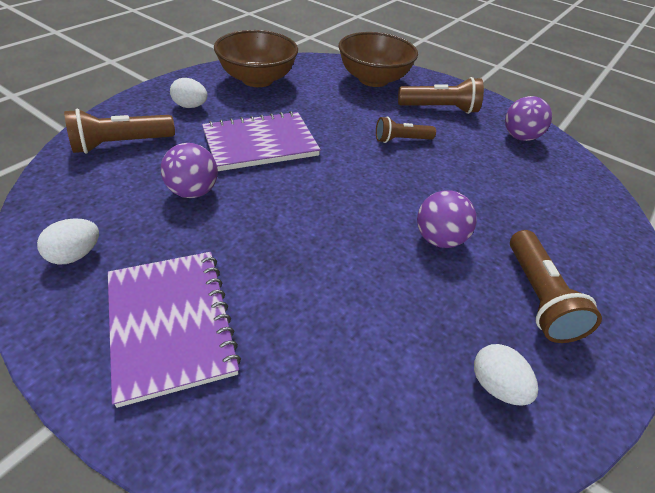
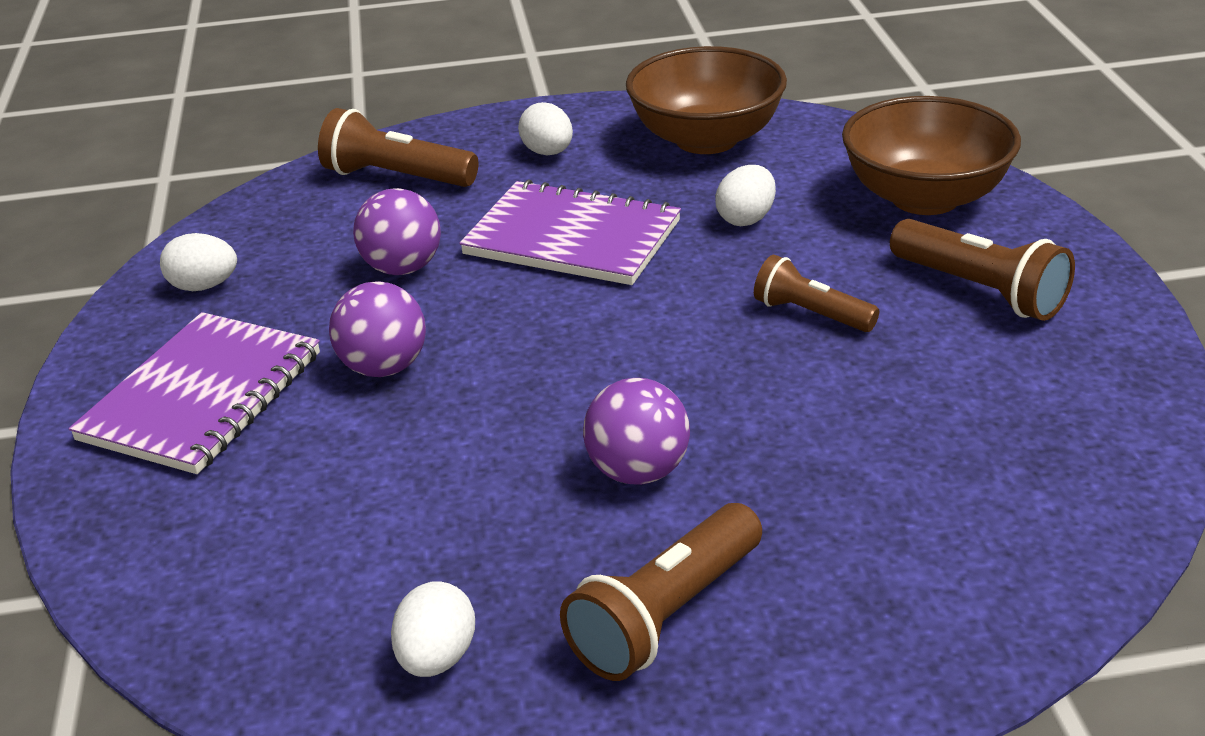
camera: 50 degrees right, 10 degrees down
purple ball [505,96,552,141] -> purple ball moved to [329,281,426,377]
none -> white egg [715,165,776,226]

